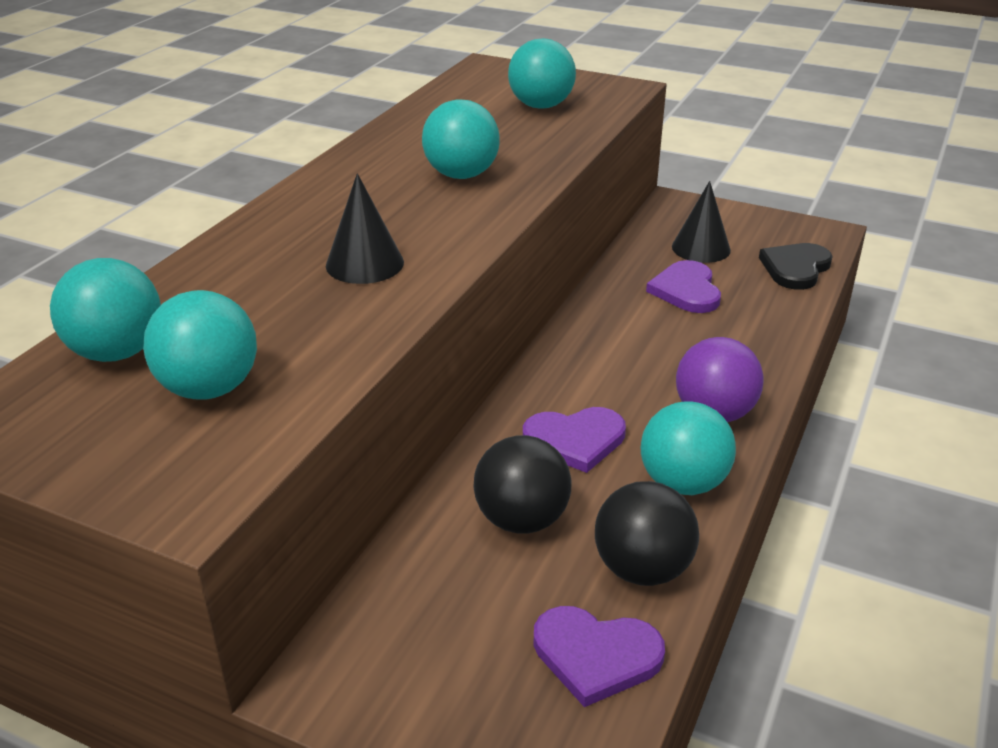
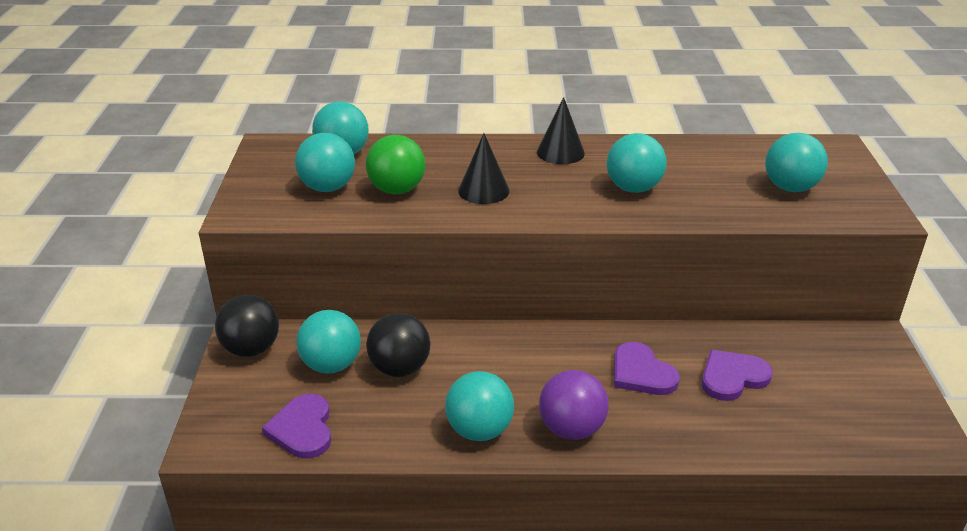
camera: 65 degrees right, 0 degrees up
purple heart [523,407,626,473] -> purple heart moved to [614,342,680,395]
black ball [595,481,699,586] -> black ball moved to [215,295,279,357]
black cone [672,181,731,263] -> black cone moved to [537,97,585,164]
black heart [759,243,833,290] -> none
none -> turquoise ball [296,310,361,374]
none -> green ball [366,135,425,194]

